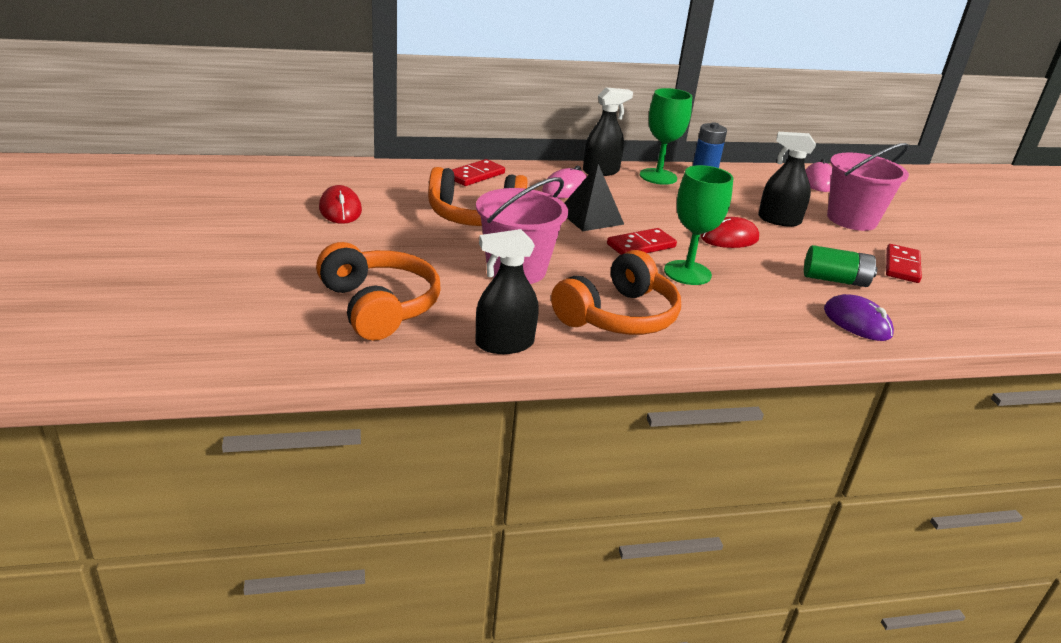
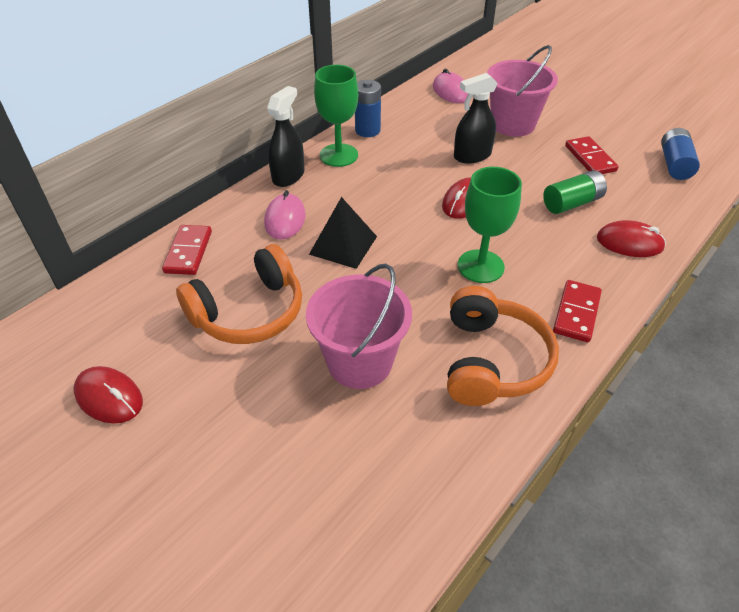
camera: 35 degrees left, 15 degrees up
orange headphones [316,242,441,341] -> none
black spray bottle [475,229,539,354] -> none
red domino [607,228,677,255] -> red domino moved to [553,280,602,342]
purple mouse [824,294,894,341] -> red mouse [597,220,666,257]
none -> blue battery [661,128,700,180]

